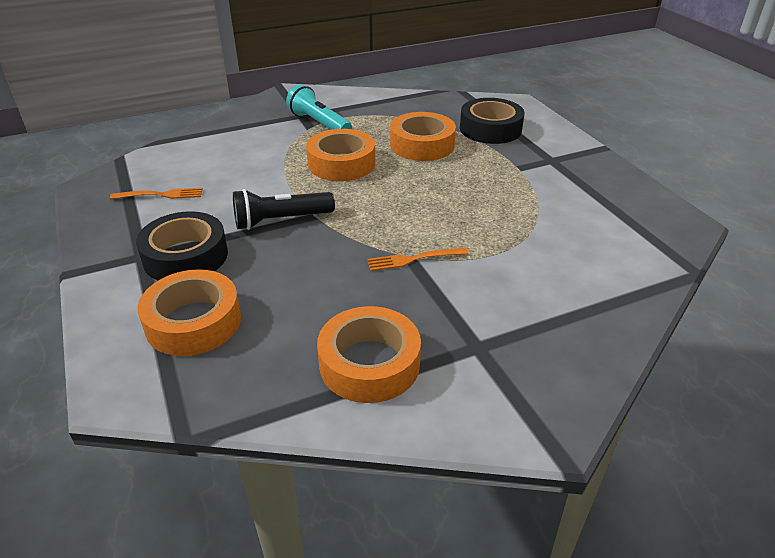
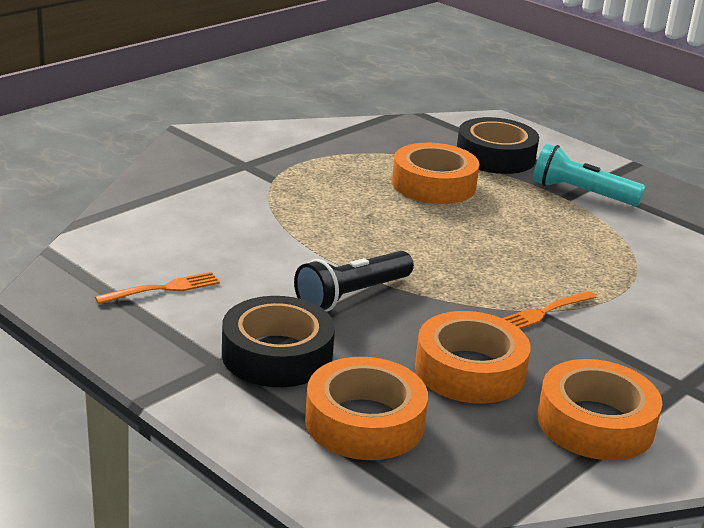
camera: 25 degrees left, 10 degrees down
turquoise flashlight [286,84,352,130] -> turquoise flashlight moved to [533,143,645,206]
orange tape [306,129,375,181] -> orange tape moved to [415,311,531,404]

